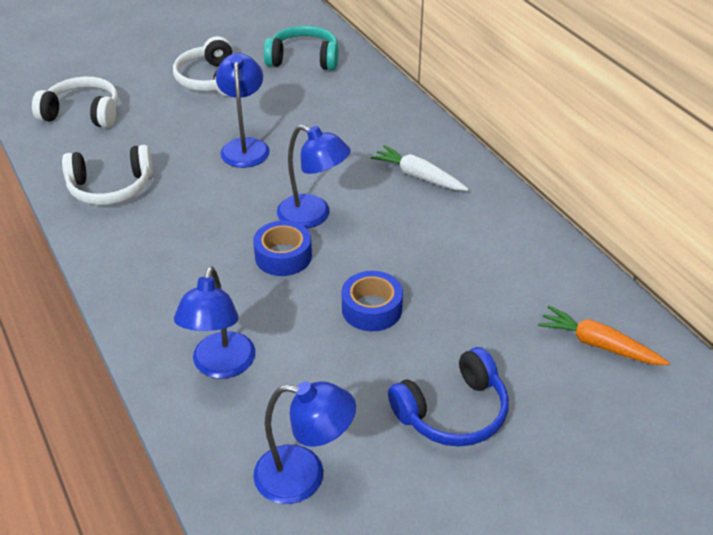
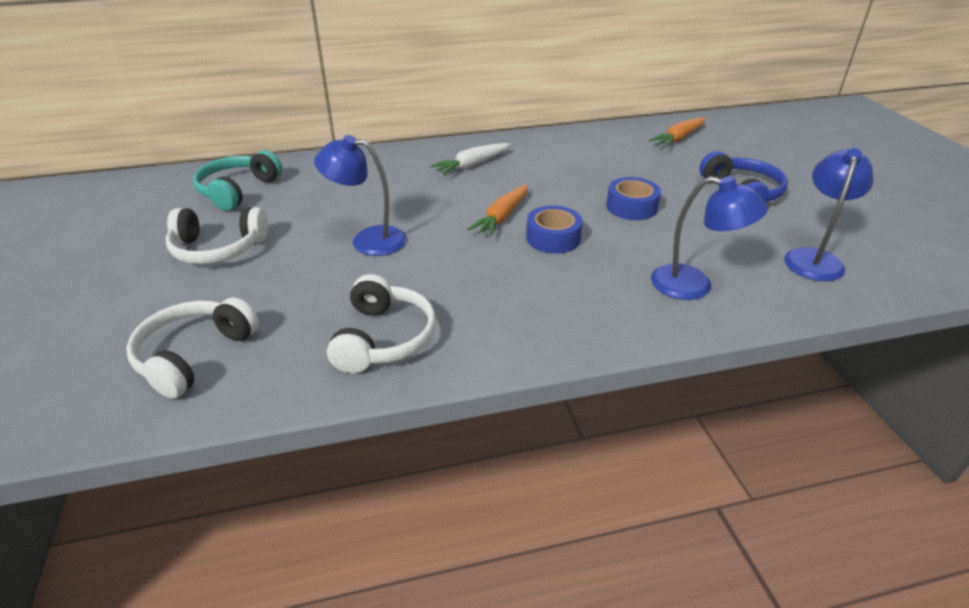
camera: 75 degrees left, 5 degrees down
blue lamp [277,125,351,228] -> orange carrot [467,184,528,237]

